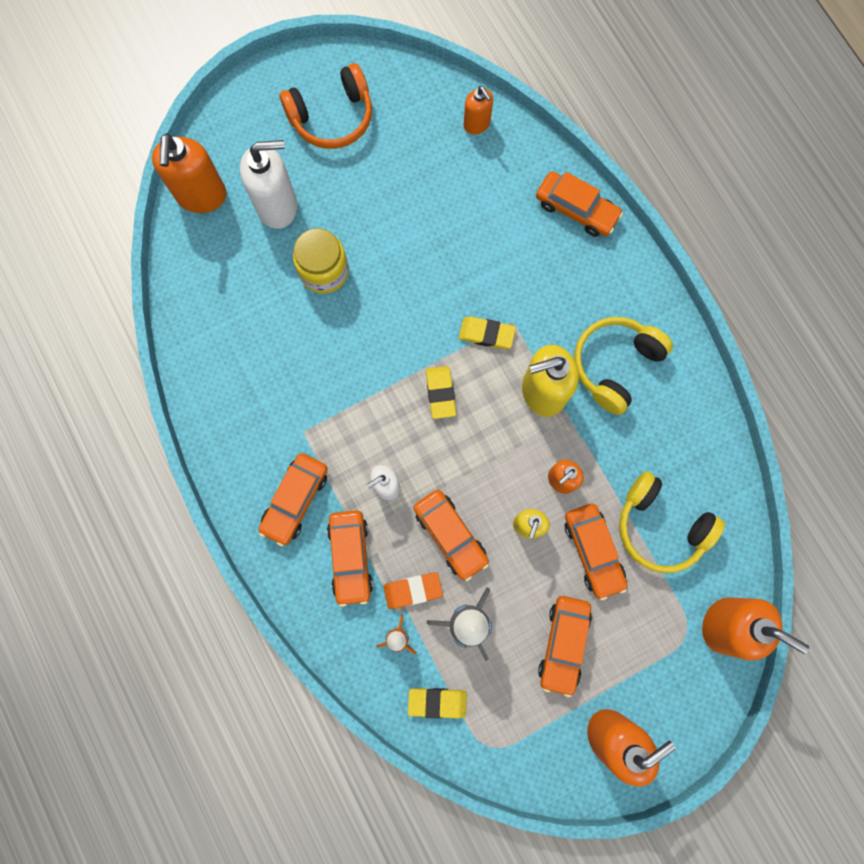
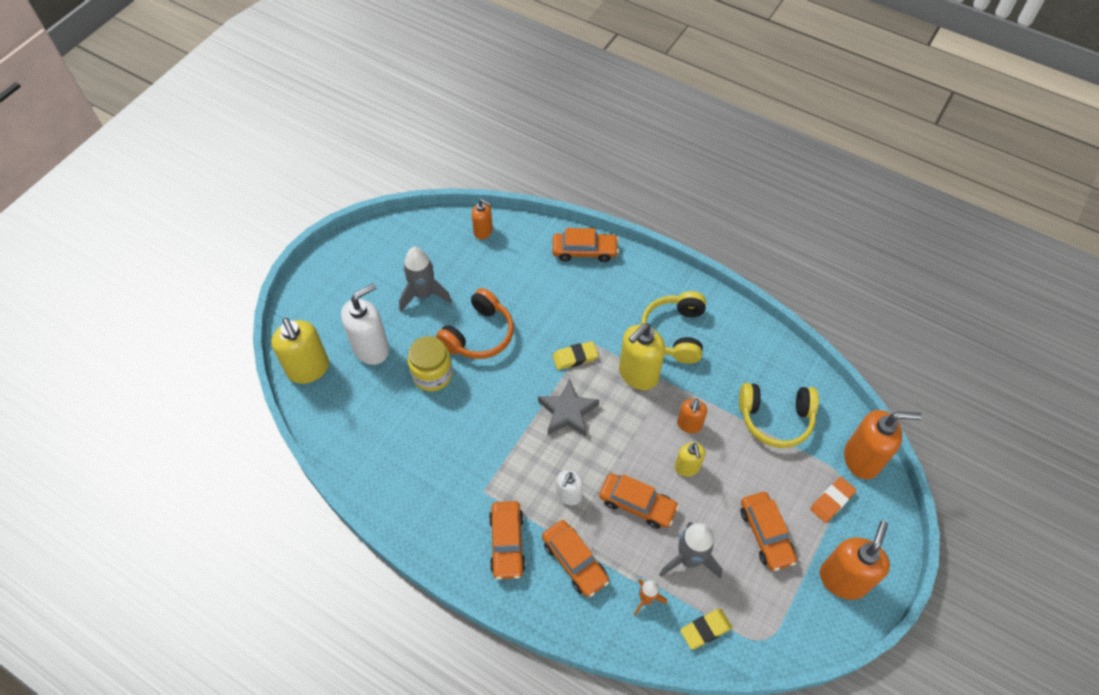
camera: 30 degrees left, 20 degrees down
orange soap dispenser [152,133,227,213] -> yellow soap dispenser [271,318,329,384]
orange headphones [280,63,372,149] -> orange headphones moved to [436,288,514,359]
orange eraser [383,572,443,609] -> orange eraser moved to [810,477,856,523]
yellow eraser [426,366,456,419] -> grey star [538,379,599,437]
orange car [565,504,628,600] -> none
none -> grey rocket [399,247,452,312]

